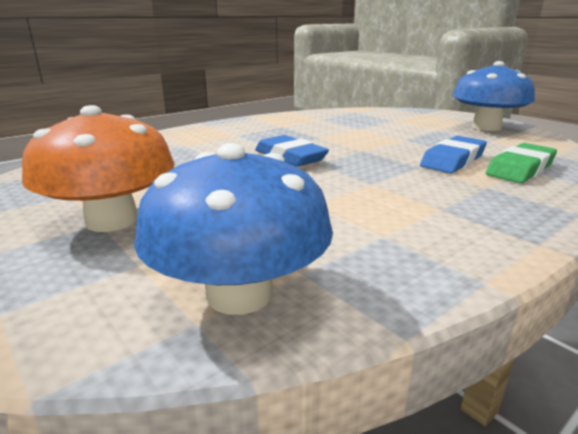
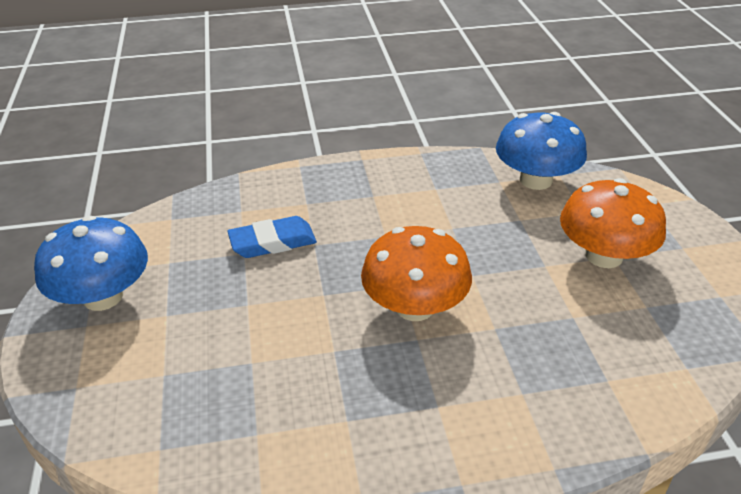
camera: 150 degrees left, 15 degrees up
blue eraser [255,135,329,167] -> orange mushroom [361,226,472,321]
green eraser [486,143,557,183] -> none

